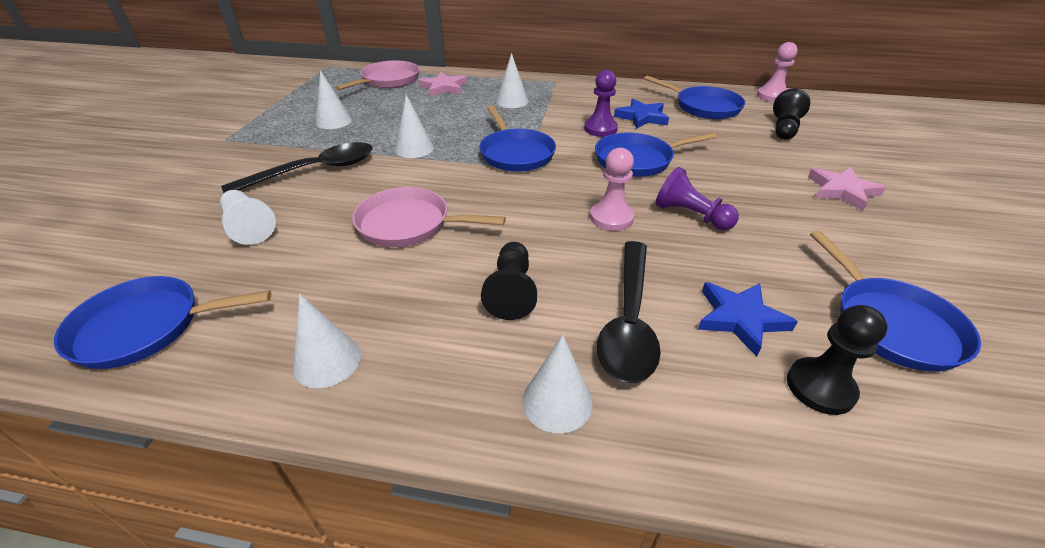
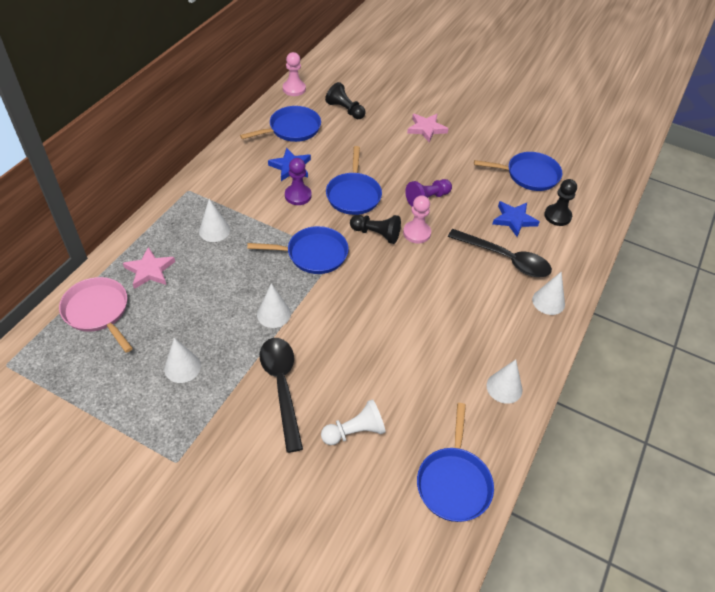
camera: 75 degrees left, 10 degrees up
pink pan [352,187,506,247] -> none
black pawn [481,242,537,320] -> black pawn moved to [350,215,401,244]

